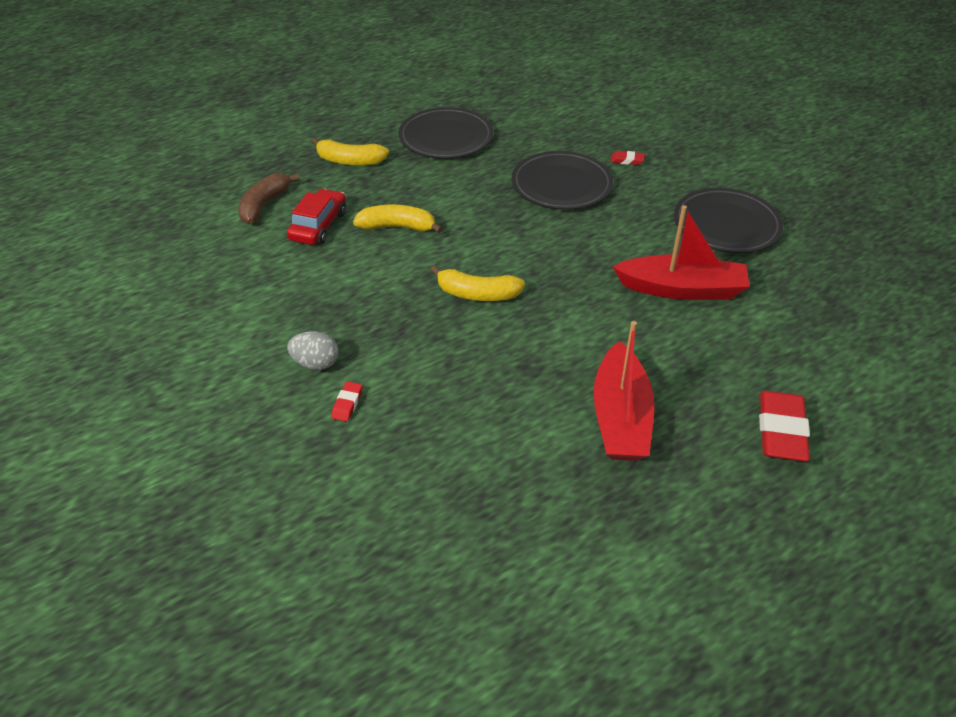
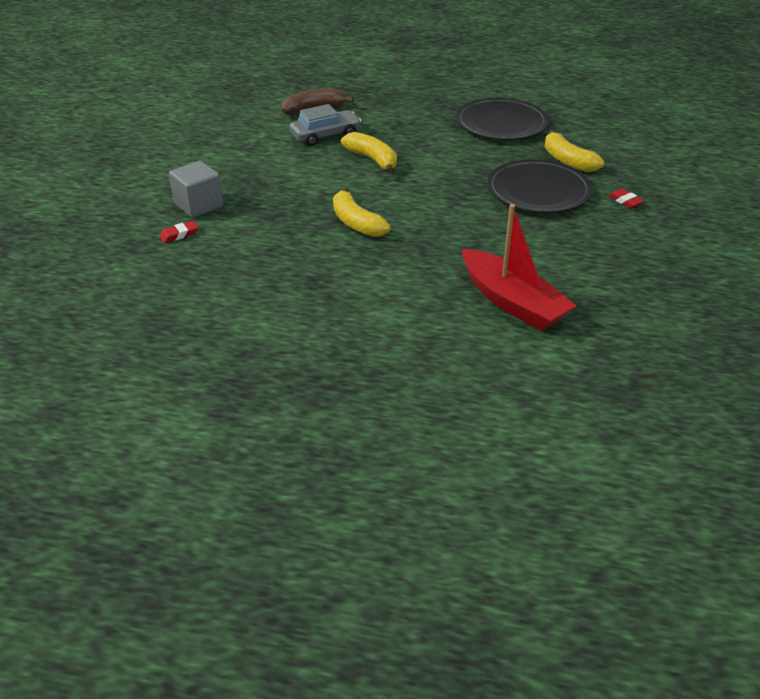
camera: 45 degrees right, 5 degrees down
red car [287,189,346,245] -> grey car [289,104,361,146]
grey egg [287,331,339,370] -> grey cube [169,161,223,218]
yellow banana [312,138,389,166] -> yellow banana moved to [544,130,604,172]
red boat [593,321,654,461] -> none
black plate [674,188,783,253] -> none
red eraser [759,391,810,462] -> none

